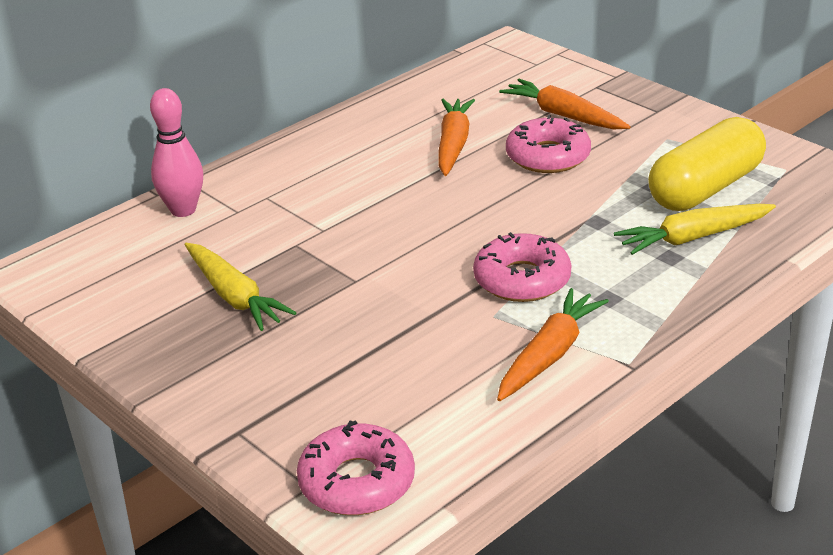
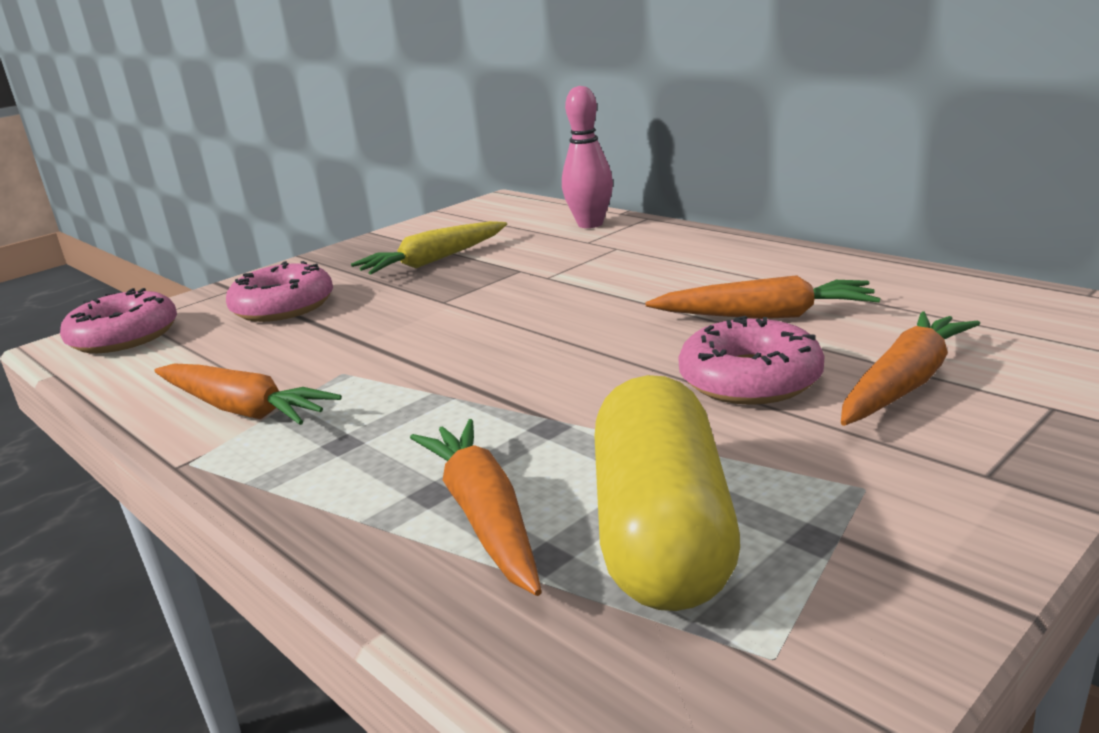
camera: 90 degrees right, 10 degrees down
pink donut [473,232,571,302] -> pink donut moved to [226,261,333,322]
yellow carrot [614,204,776,255] -> orange carrot [410,419,542,596]
yellow capsule [648,117,766,211] -> yellow capsule turned 45 degrees clockwise [594,375,740,611]

